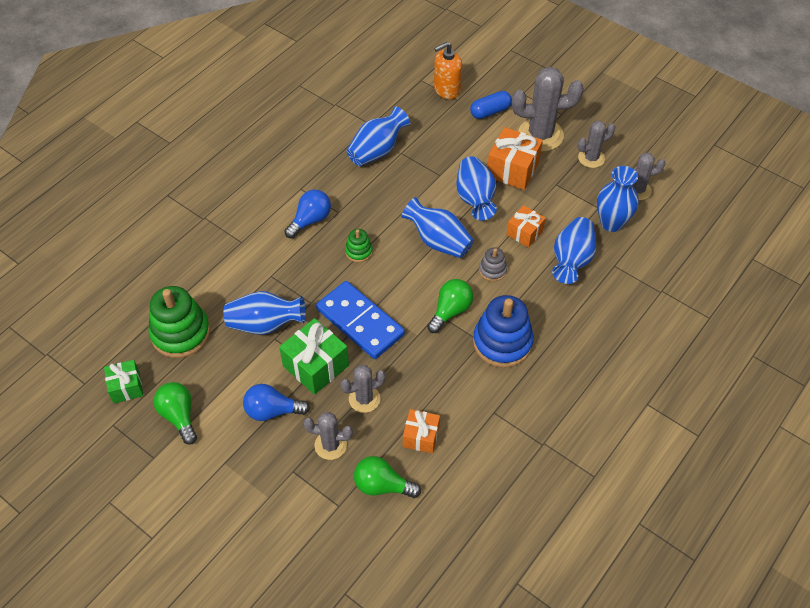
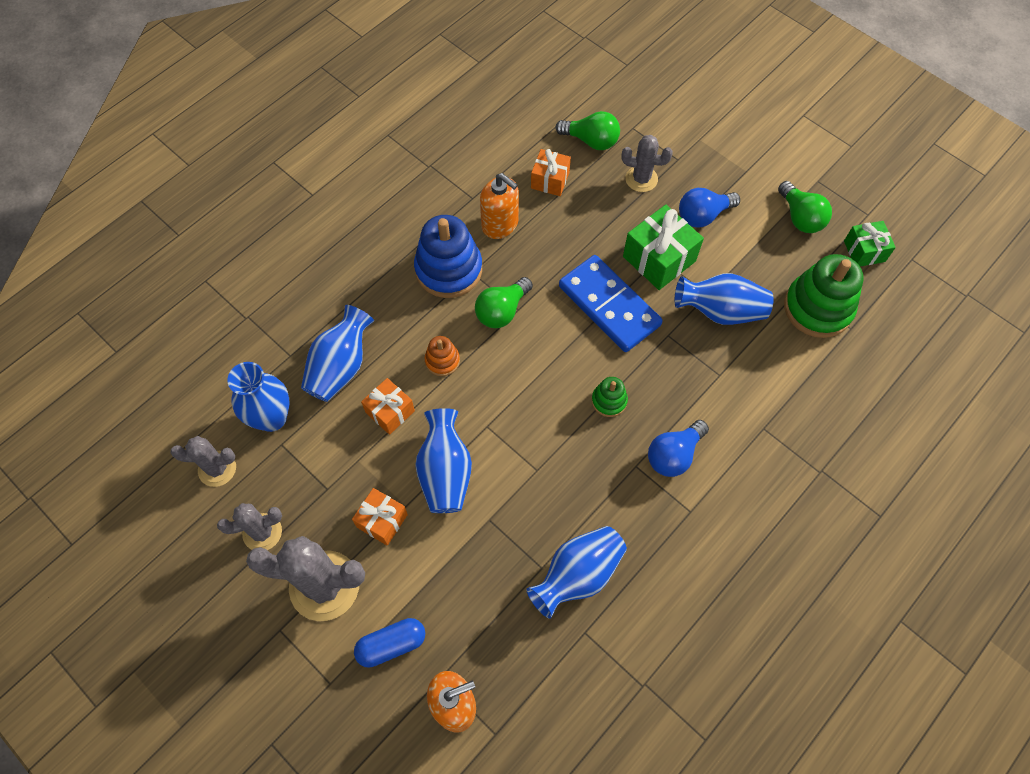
camera: 175 degrees left, 10 degrees up
blue light bulb [243,384,310,421] -> blue light bulb turned 150 degrees clockwise [679,188,740,228]
grey cactus [340,365,386,413] -> none
blue vase [401,197,474,258] -> none
grey stacking toy [479,247,507,281] -> orange stacking toy [425,336,460,376]
orange gift [487,127,543,190] -> orange gift [352,488,408,546], size x0.62
none -> orange soap dispenser [480,173,519,239]

